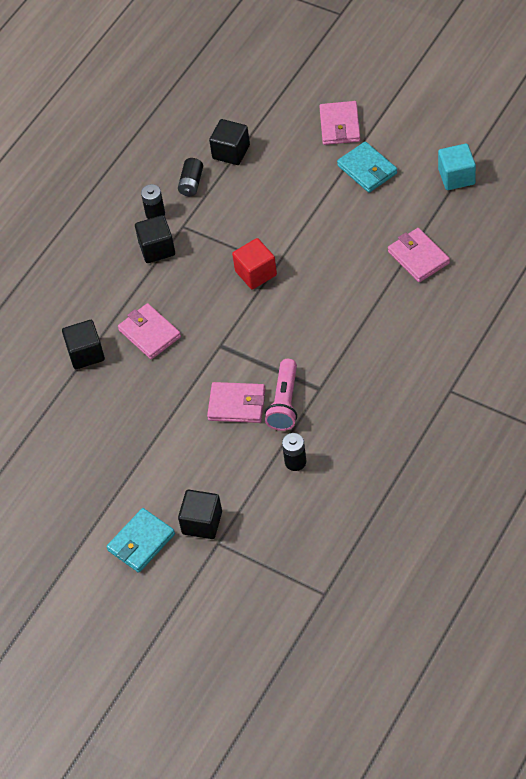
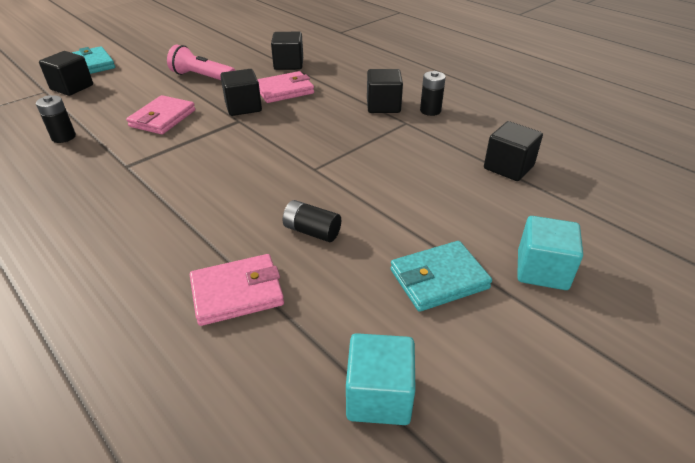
camera: 100 degrees right, 15 degrees down
black battery [178,158,203,196] -> black battery moved to [283,200,341,242]
red cube [232,238,277,289] -> none
pink flashlight [265,359,297,431] -> pink flashlight moved to [167,45,236,80]
pink wallet [319,101,361,145] -> turquoise cube [517,216,583,290]
none -> black cube [220,69,262,116]

